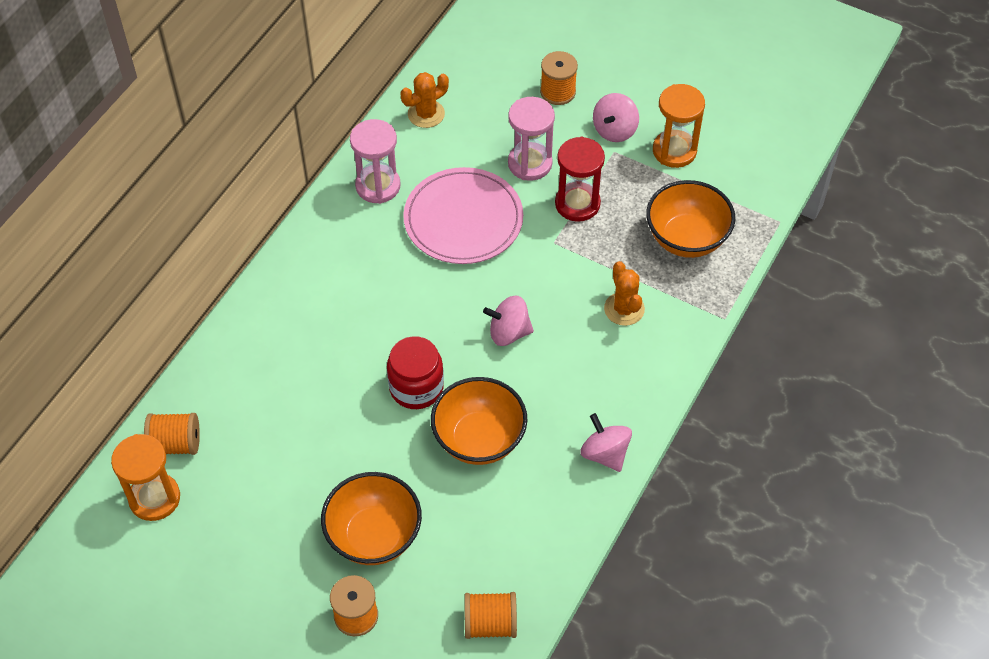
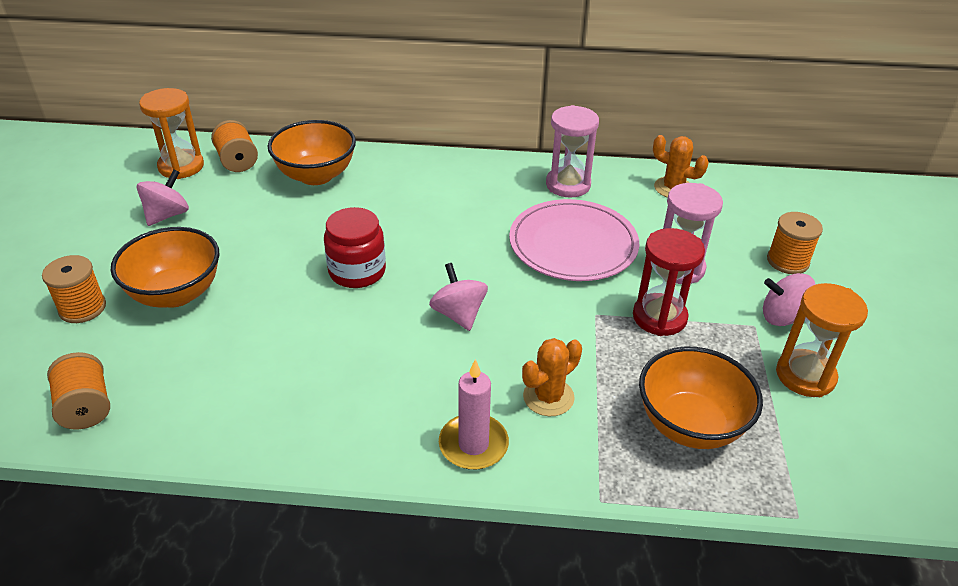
camera: 65 degrees right, 15 degrees down
orange bowl [431,377,527,465] -> orange bowl moved to [268,120,356,185]
pink spinning top [580,413,632,472] -> pink spinning top moved to [137,169,189,226]
none -> pink candle [439,359,509,470]

